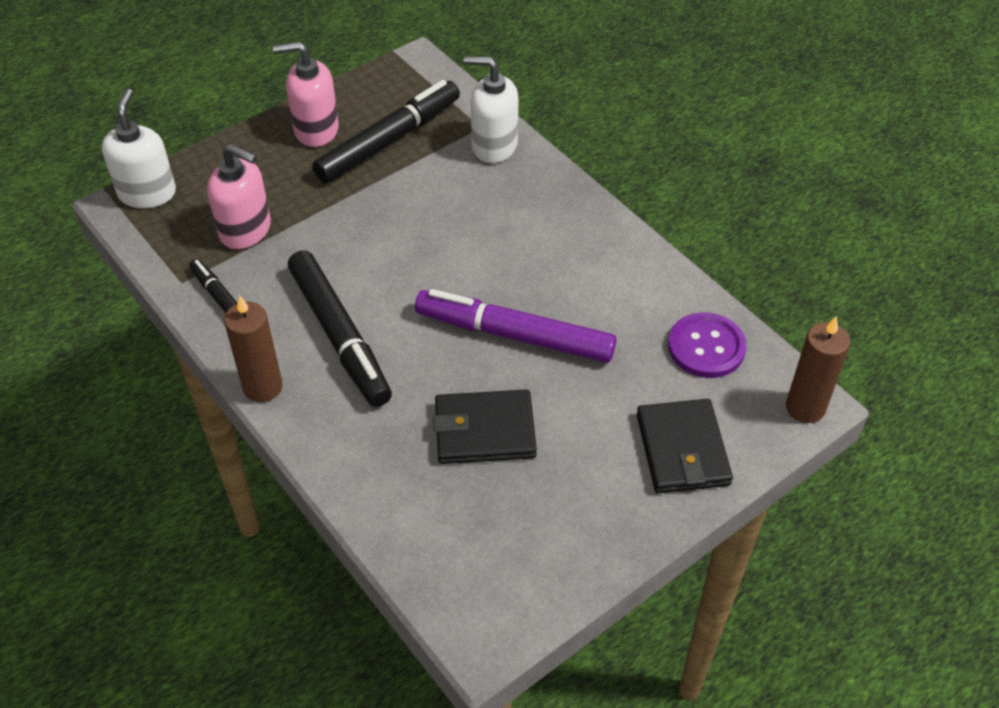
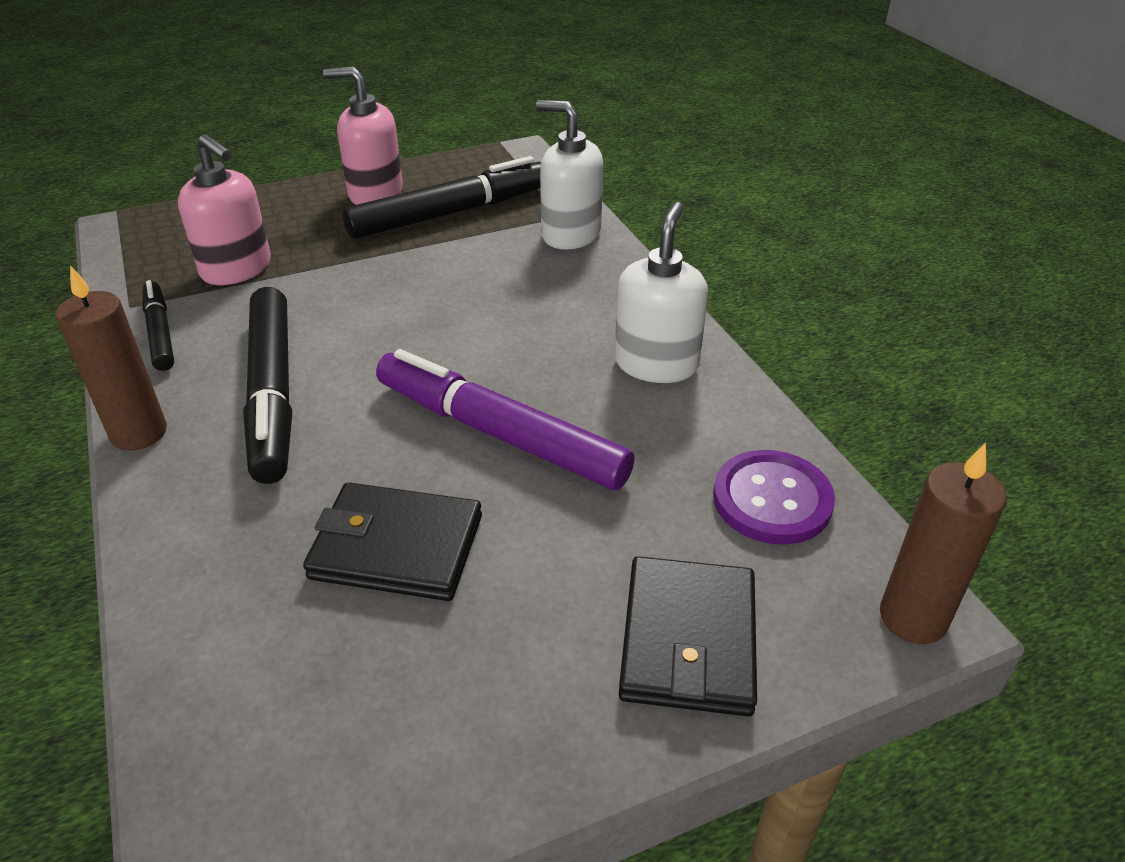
camera: 15 degrees right, 10 degrees down
white soap dispenser [102,89,176,208] -> white soap dispenser moved to [615,202,708,383]

